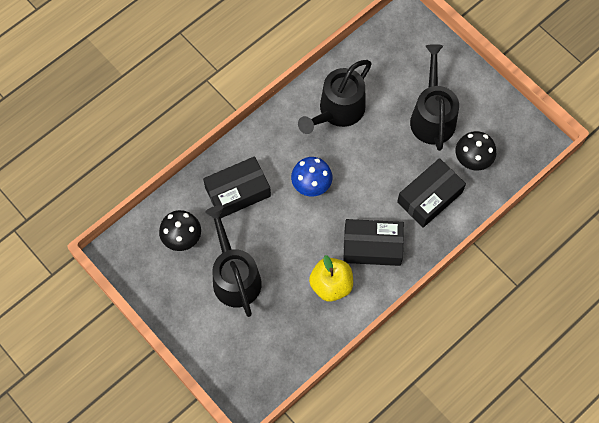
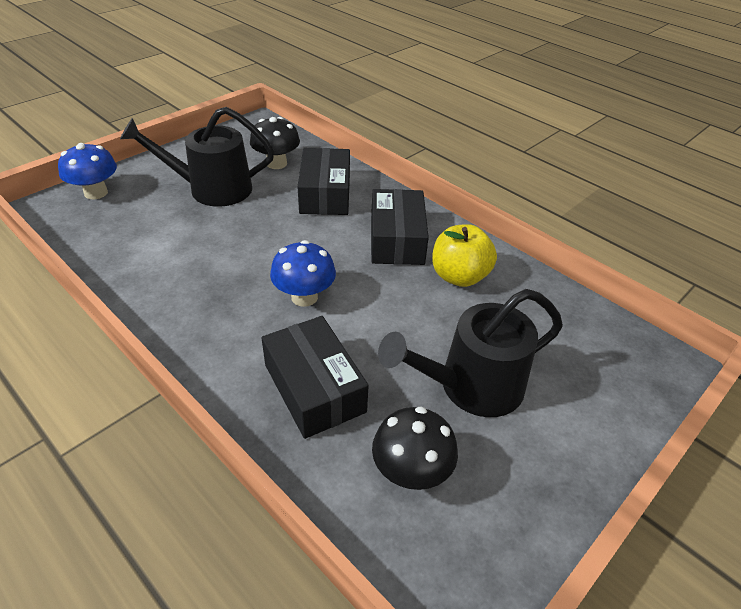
camera: 95 degrees left, 25 degrees down
black watering can [298,60,372,134] -> none
black box [397,158,466,228] -> black box turned 45 degrees clockwise [298,148,350,215]
none -> blue mushroom [58,143,117,199]

